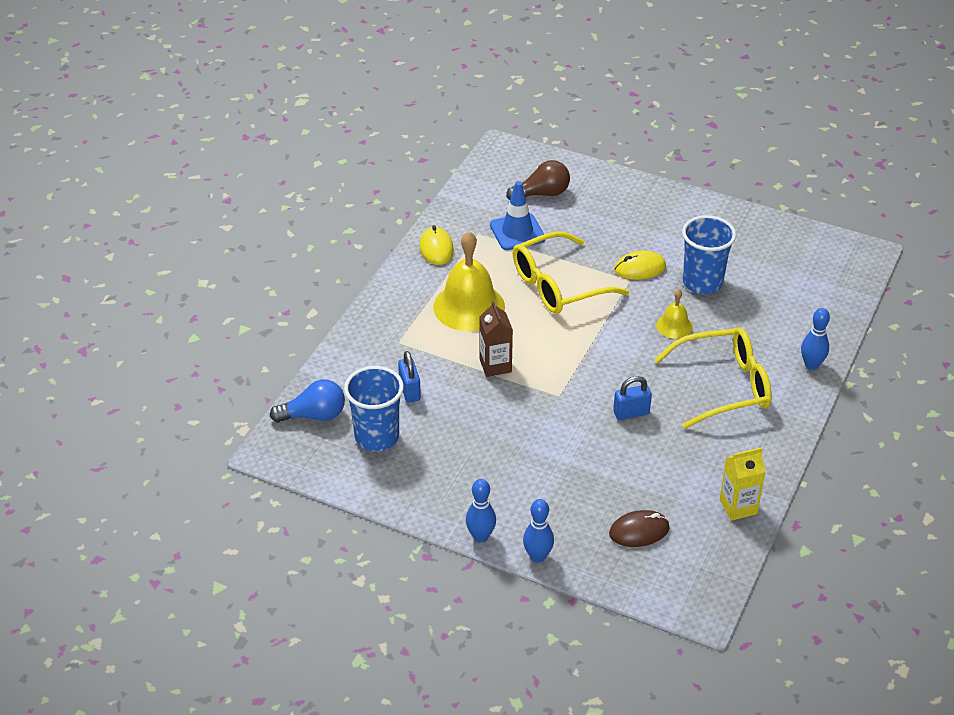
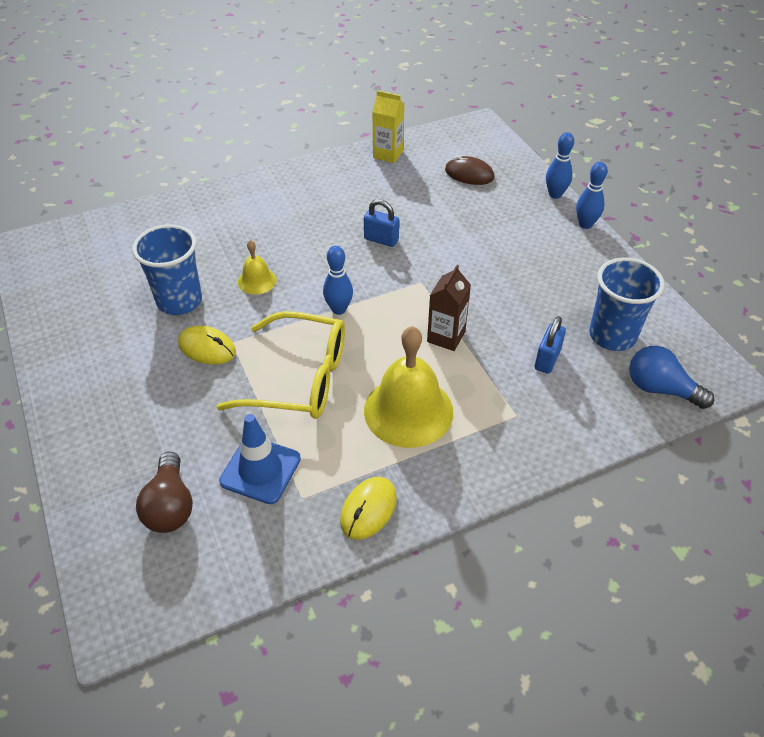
camera: 140 degrees left, 5 degrees up
brown light bulb [506,160,570,200] -> brown light bulb turned 120 degrees counterclockwise [136,452,193,533]
yellow glasses [654,327,772,429] -> none
blue bowling pin [801,308,830,370] -> blue bowling pin moved to [323,246,353,315]

